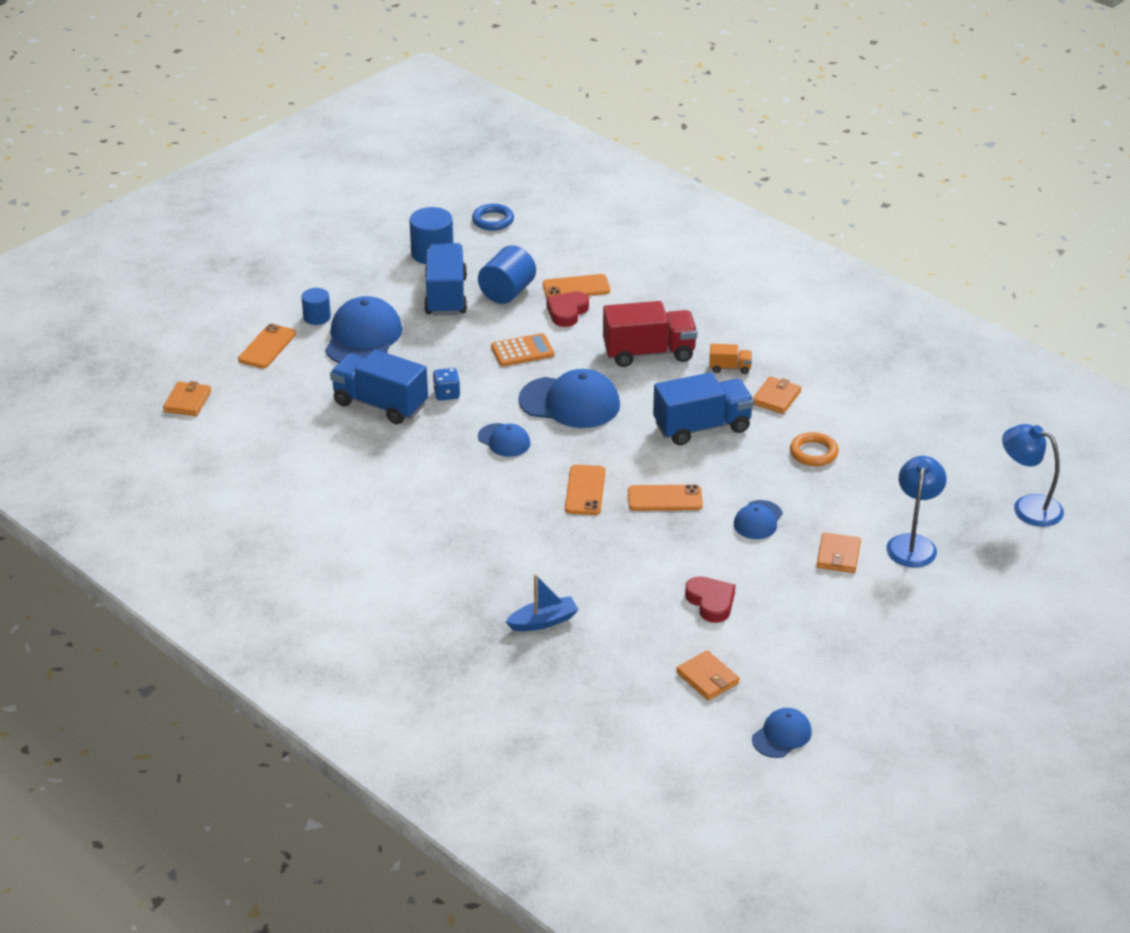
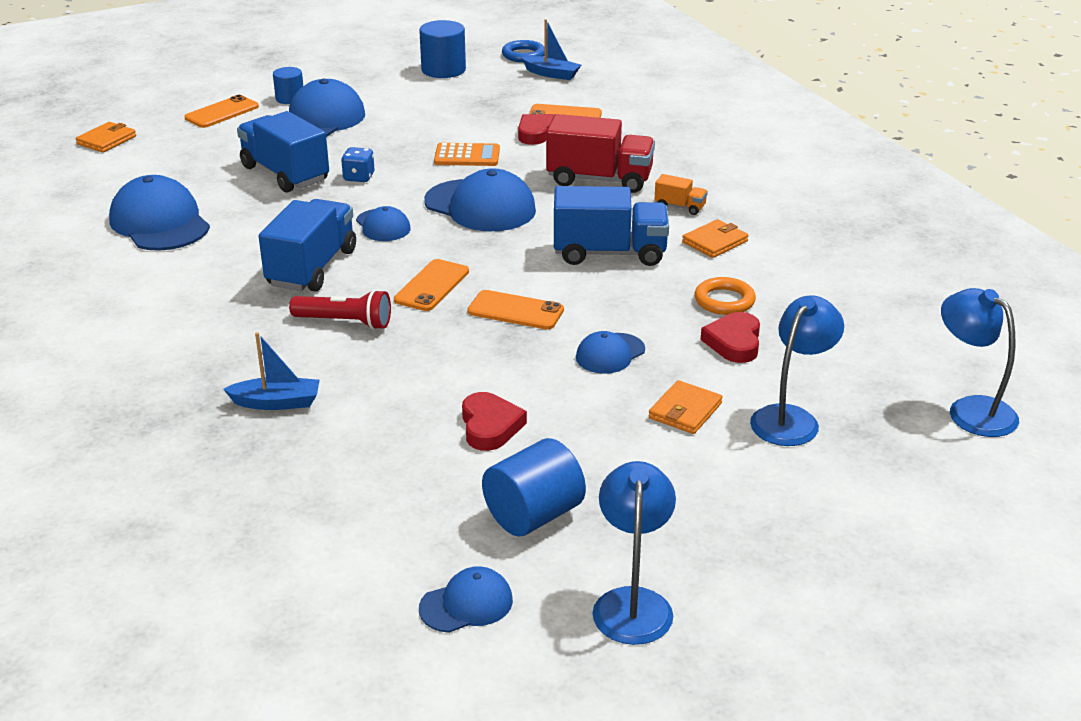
camera: 20 degrees right, 5 degrees down
blue truck [424,243,467,316] -> blue truck moved to [259,199,356,292]
blue cylinder [478,245,536,304] -> blue cylinder moved to [482,438,586,537]
orange wallet [676,650,740,700] -> none
none -> blue cap [109,175,210,251]
none -> red flashlight [289,289,391,330]
none -> blue boat [521,19,581,80]
none -> blue lamp [593,461,676,645]
none -> red heart [701,312,760,363]

